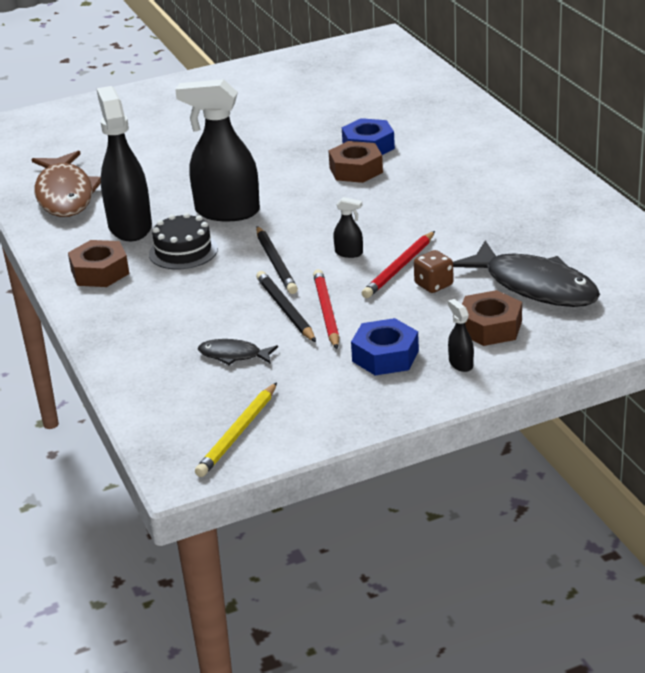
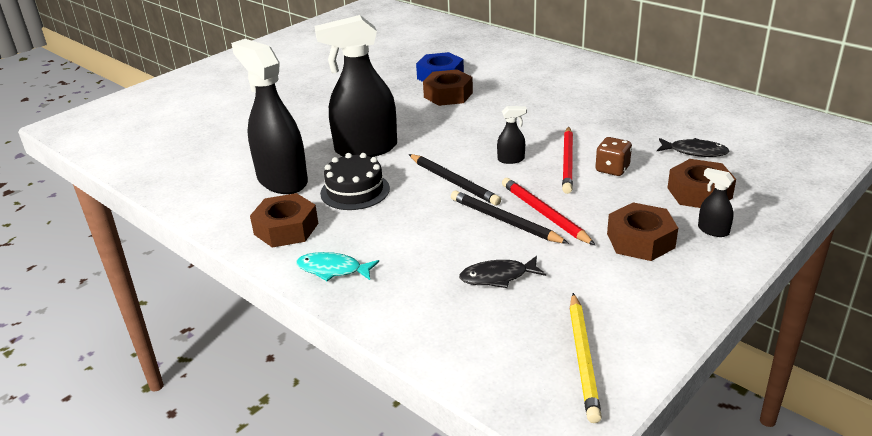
camera: 25 degrees left, 0 degrees up
brown fish [32,151,101,217] -> none
blue nut [351,318,419,375] -> brown nut [607,202,678,261]
black fish [453,241,600,307] -> black fish [657,138,729,157], size x0.48
none -> turquoise fish [296,252,379,281]

